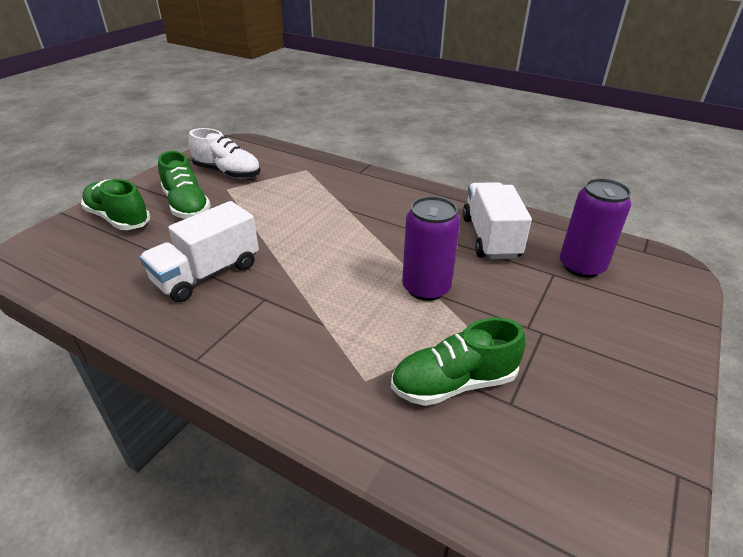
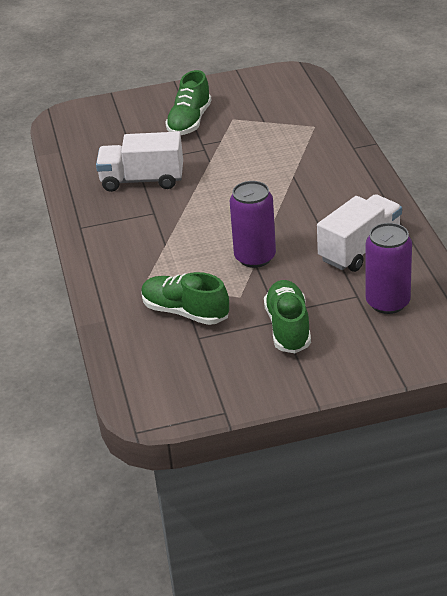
camera: 50 degrees right, 0 degrees up
green shoe [81,179,150,230] -> green shoe moved to [264,280,311,353]
white shoe [189,128,261,179] -> none

